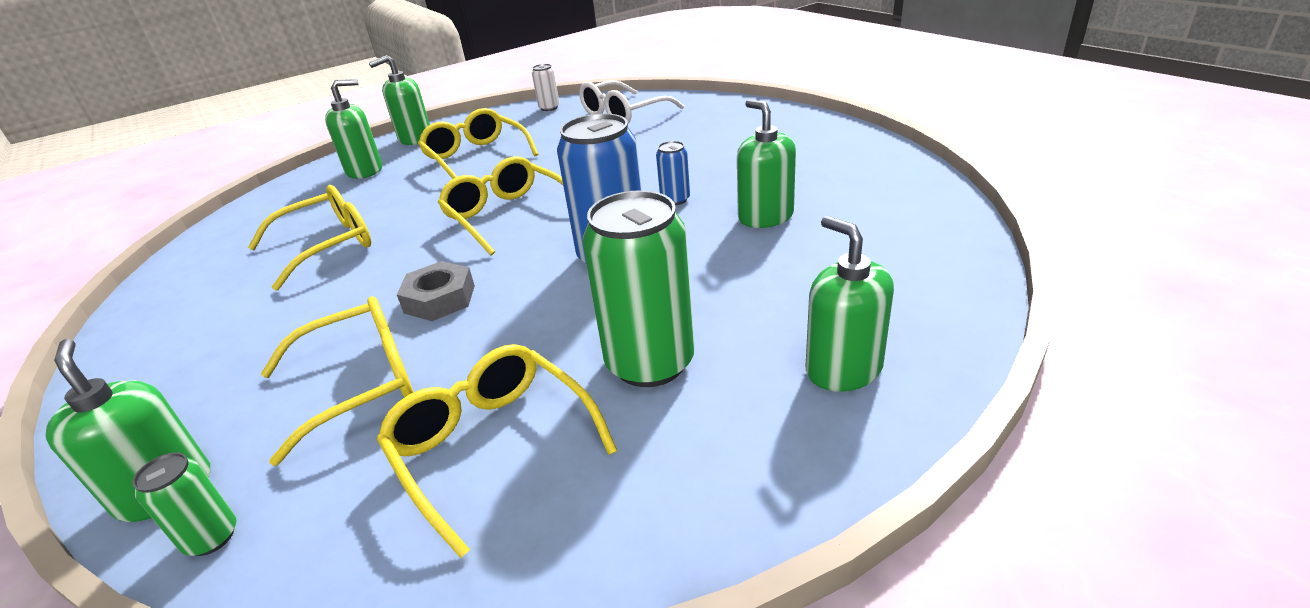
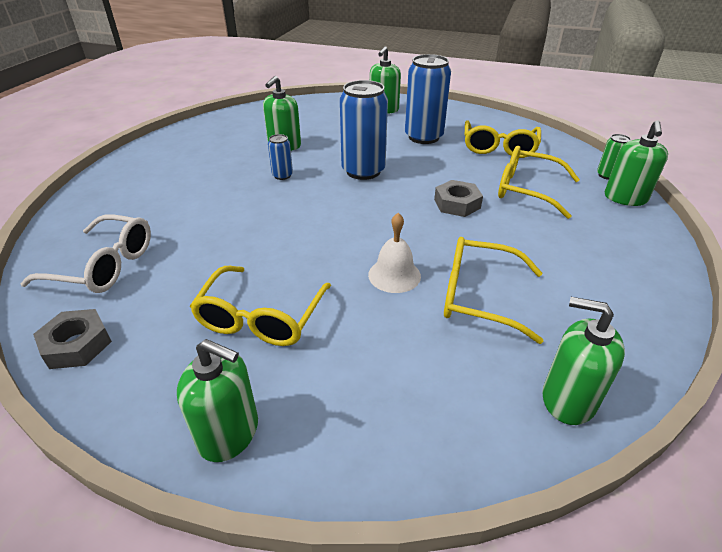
camera: 130 degrees left, 5 degrees up
green soap dispenser [325,79,382,179] -> green soap dispenser moved to [542,297,625,425]
yellow glasses [438,156,563,255] -> none
white can [532,64,560,111] -> grey nut [33,309,112,369]
green can [583,190,694,387] -> blue can [405,54,451,144]
none -> white bell [368,213,421,293]

